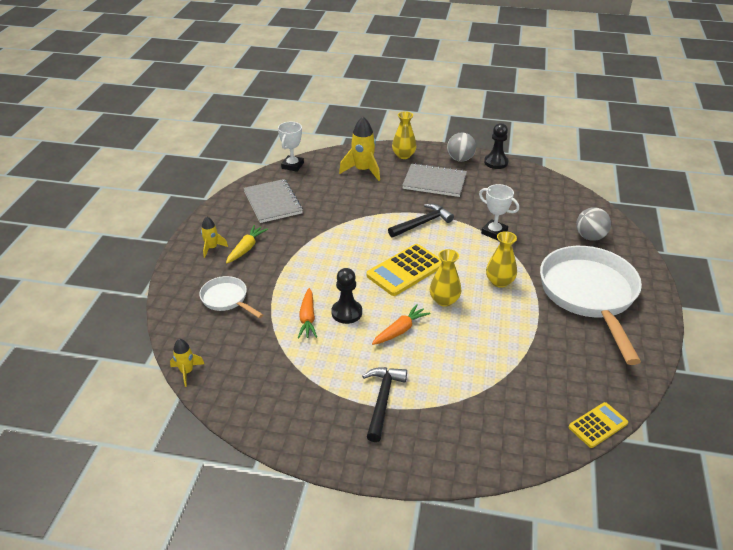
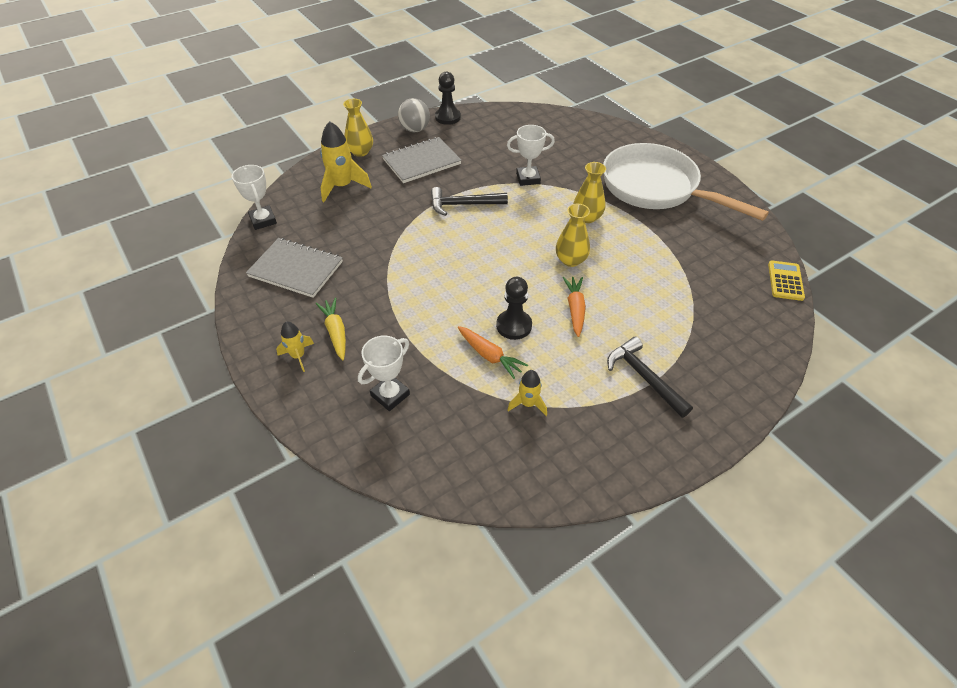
camera: 45 degrees left, 10 degrees up
yellow rocket [170,339,204,387] -> yellow rocket moved to [507,370,547,416]
white pan [199,276,263,318] -> white trophy [358,335,410,411]
yellow calculator [366,244,442,296] -> none
black hammer [388,204,454,237] -> black hammer turned 105 degrees counterclockwise [431,187,508,216]
grey ball [576,207,611,241] -> none

